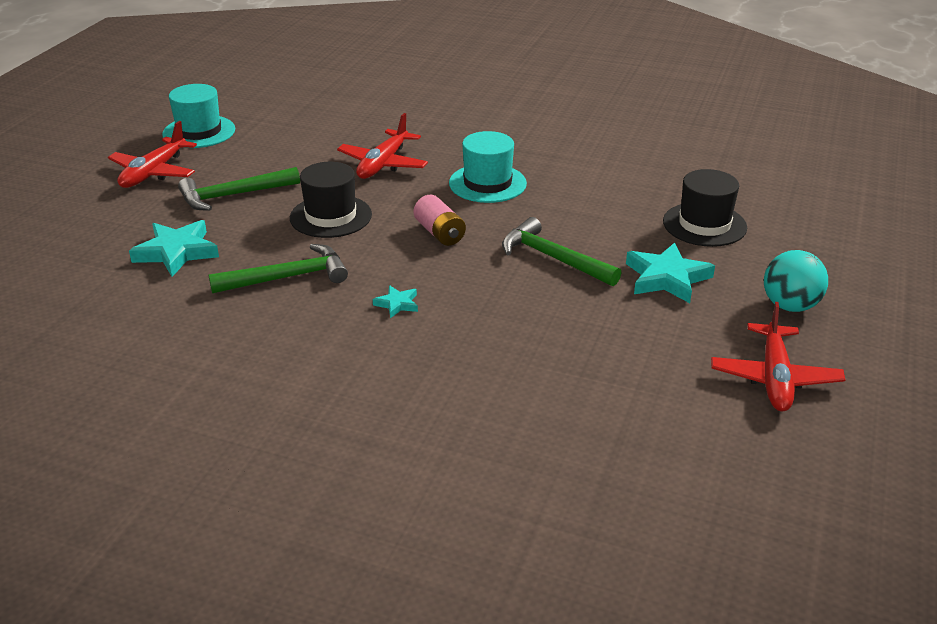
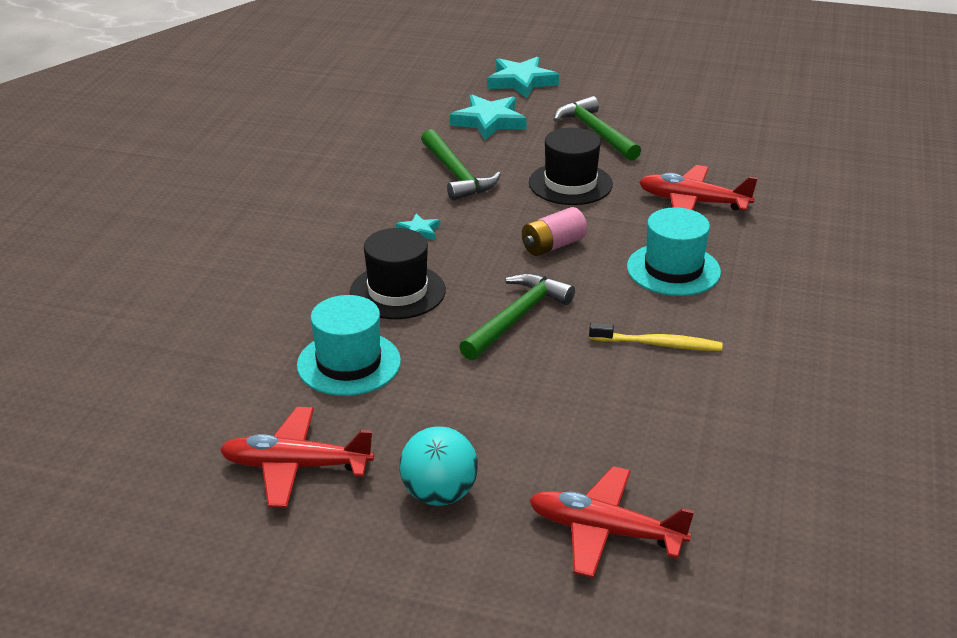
camera: 85 degrees right, 0 degrees up
red plane [108,121,197,188] -> red plane moved to [529,466,694,578]
turquoise hat [162,84,235,148] -> turquoise hat moved to [297,295,401,396]
turquoise star [626,242,715,303] -> turquoise star moved to [487,57,559,98]
black hat [663,169,747,247] -> black hat moved to [350,228,446,319]
none -> yellow toothbrush [589,322,723,351]

